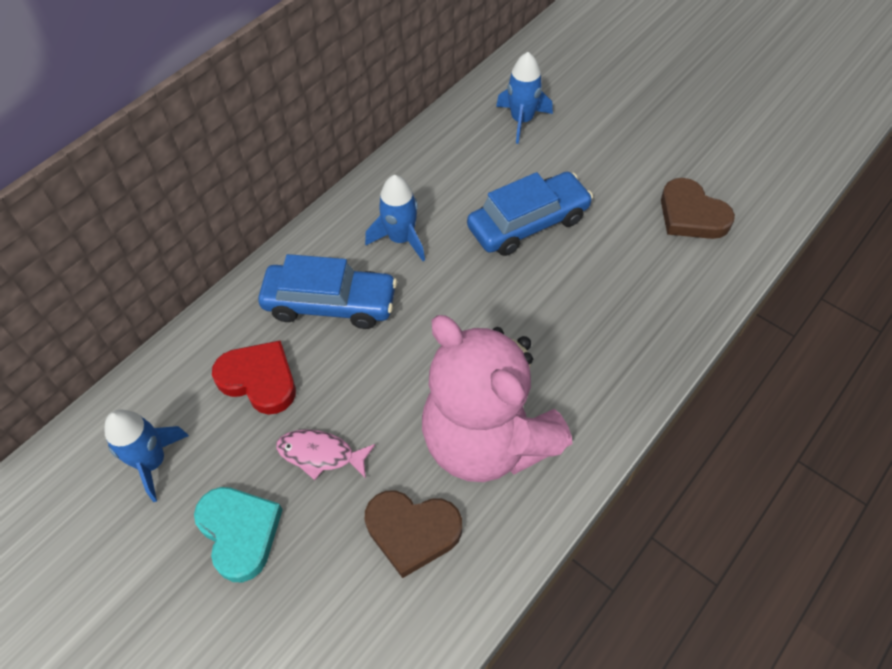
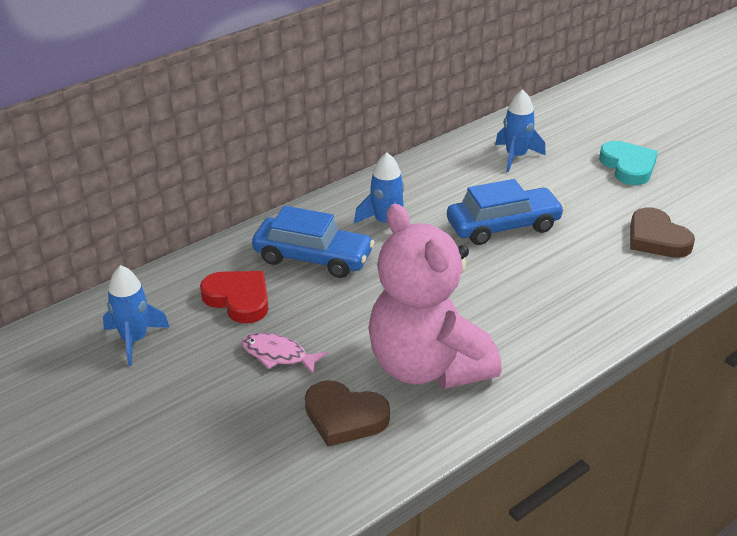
camera: 10 degrees right, 20 degrees down
turquoise heart [194,487,283,582] -> turquoise heart moved to [599,141,658,185]

